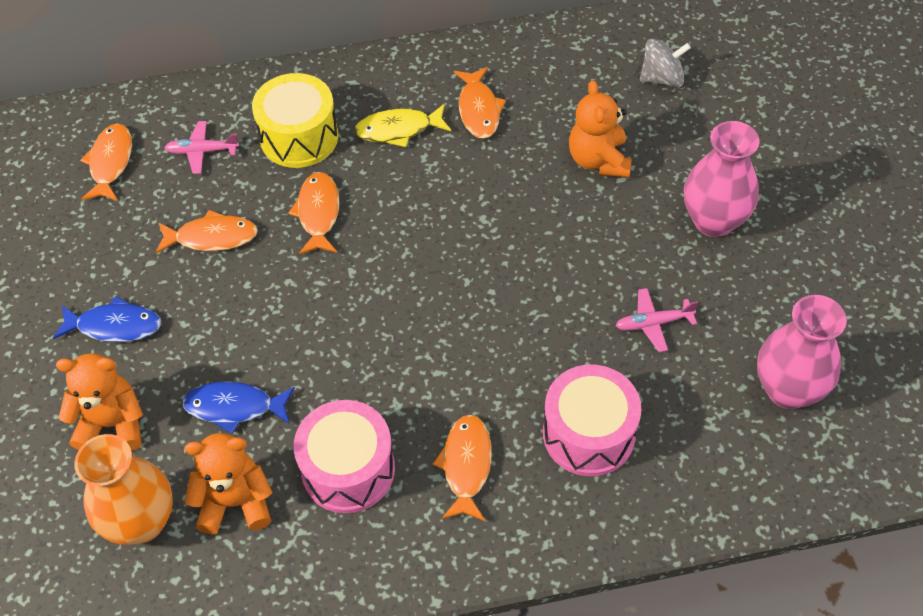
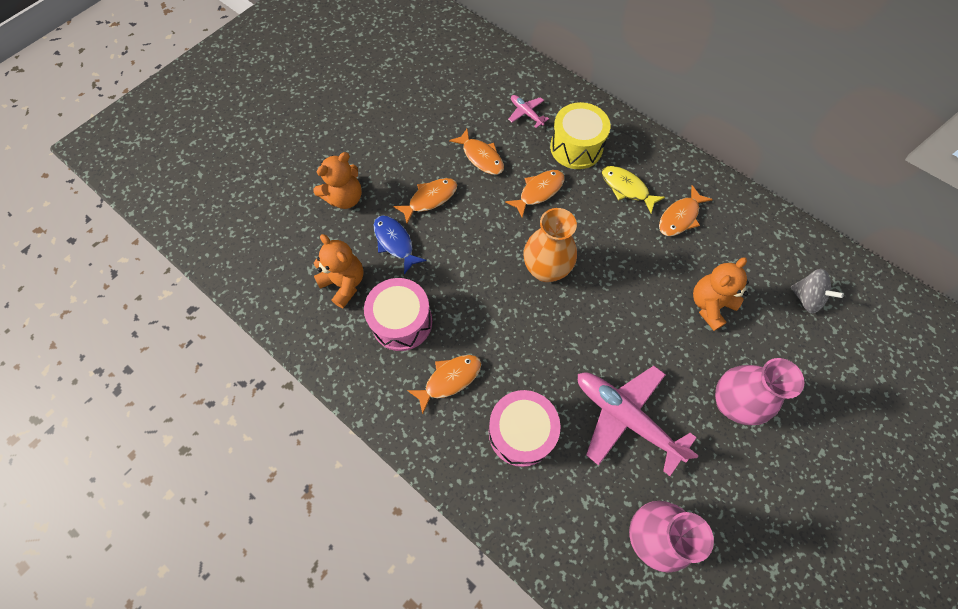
camera: 50 degrees right, 10 degrees up
blue fish [53,296,161,342] -> none
orange teddy bear [56,353,143,451] -> orange teddy bear turned 90 degrees clockwise [313,152,362,209]
orange vase [74,434,173,545] -> orange vase moved to [524,208,577,282]
orange fish [80,124,132,201] -> orange fish moved to [393,178,457,224]
pink plane [615,288,698,352] -> pink plane [578,366,699,476], size x2.09

